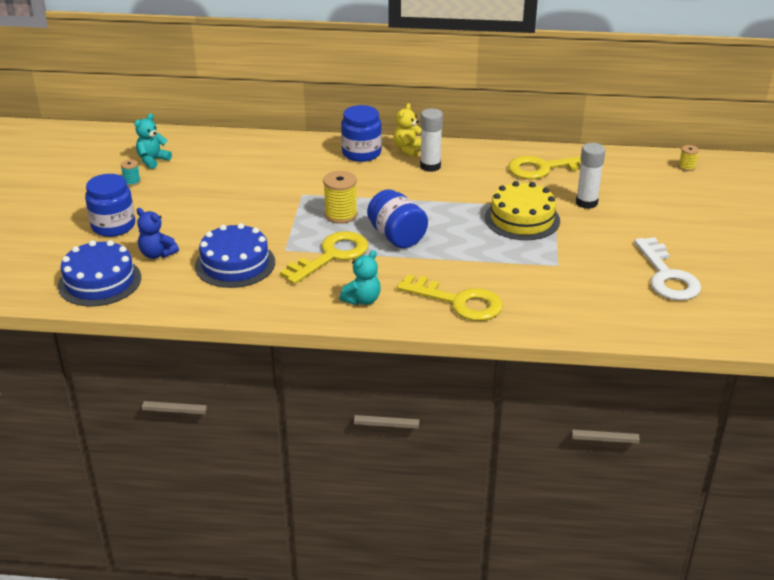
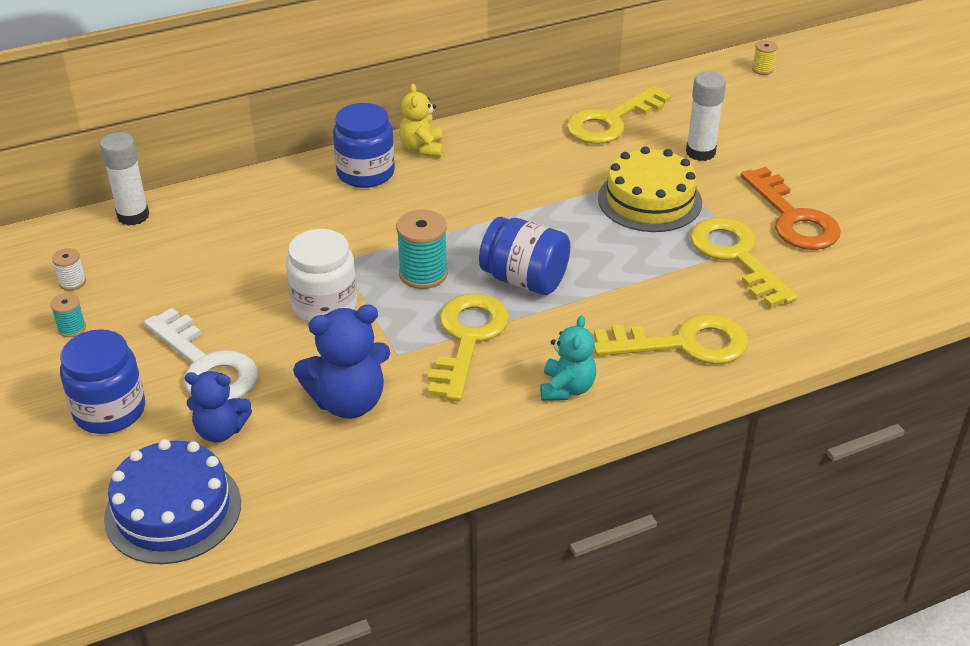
camera: 30 degrees left, 5 degrees up
turquoise teddy bear [134,114,172,169] -> white spool [52,248,86,291]
blue cake [195,223,275,288] -> blue teddy bear [293,305,390,419]
yellow spool [323,171,357,224] -> turquoise spool [396,210,448,289]
white glue stick [420,108,443,172] -> white glue stick moved to [100,132,149,226]
white key [634,237,701,300] -> white key moved to [144,308,258,400]
none -> white jar [286,229,357,322]
none -> yellow key [690,217,798,308]
none -> orange key [741,167,840,250]

